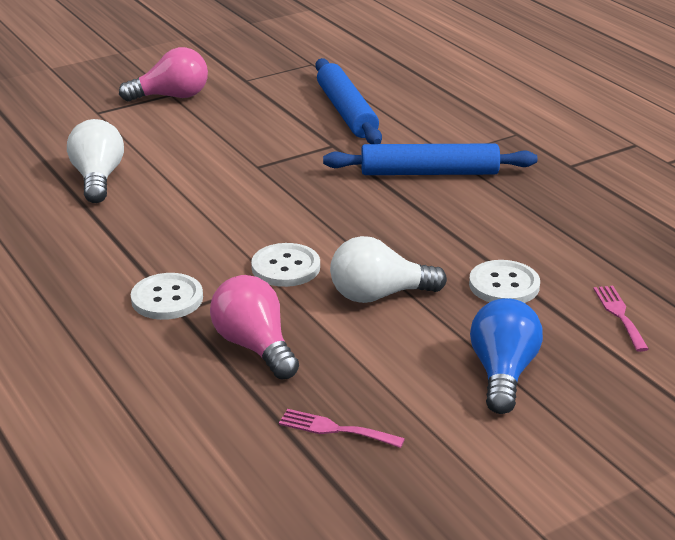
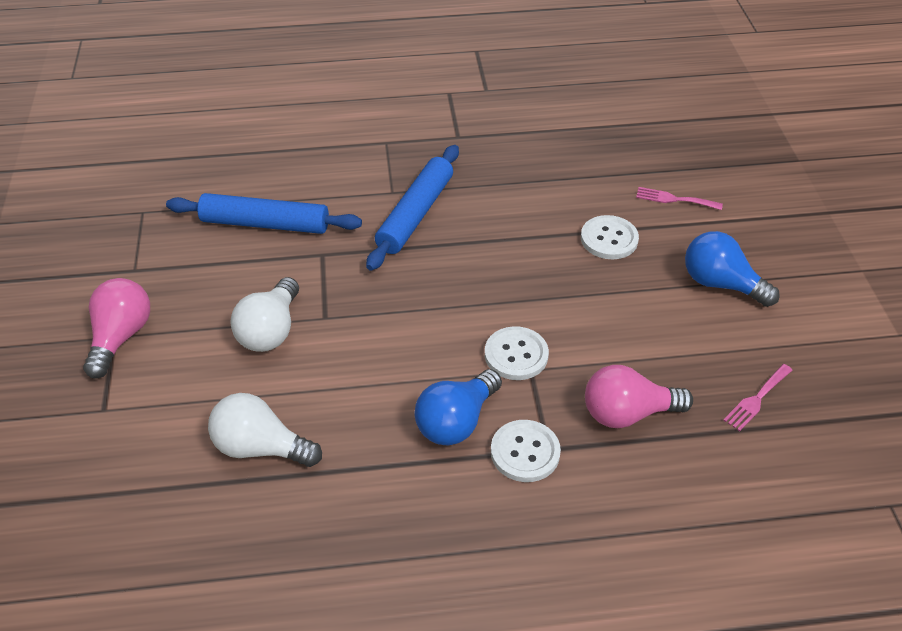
camera: 65 degrees left, 15 degrees up
white light bulb [330,236,447,303] -> white light bulb moved to [230,277,299,352]
none -> blue light bulb [414,369,502,446]

